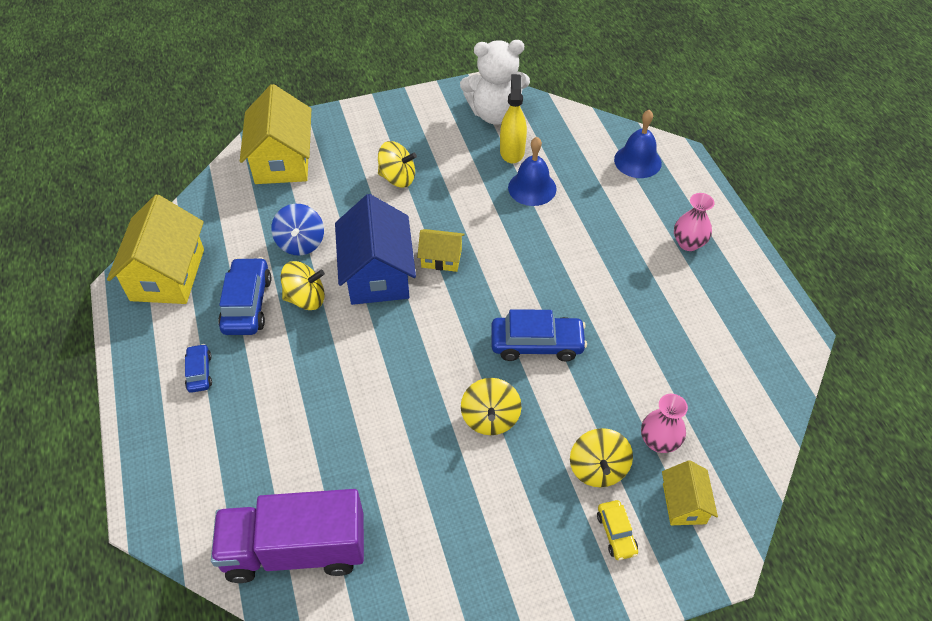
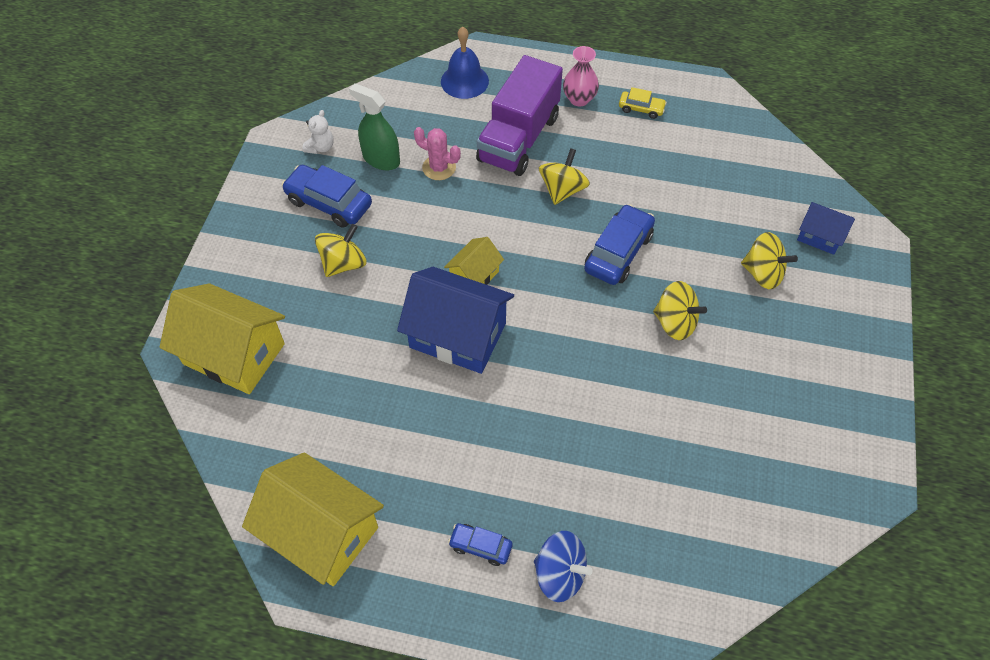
camera: 60 degrees left, 5 degrees up
purple truck [211,489,364,583] -> purple truck moved to [476,55,563,176]
blue car [218,257,271,335] -> blue car moved to [282,165,372,228]
blue spinning top [271,204,324,255] -> blue spinning top moved to [534,531,592,602]
yellow spinning top [281,261,325,310] -> yellow spinning top moved to [539,148,590,205]
white teddy bear [460,40,530,125] -> white teddy bear [302,110,334,154], size x0.43
yellow spray bottle [500,74,527,163] -> green spray bottle [349,83,400,170]
blue bell [508,137,557,206] -> pink cactus [414,127,461,180]
yellow car [597,500,638,560] -> yellow car moved to [619,87,667,119]
pink vase [641,394,688,453] -> none
yellow house [662,460,718,525] -> blue house [797,202,855,255]

